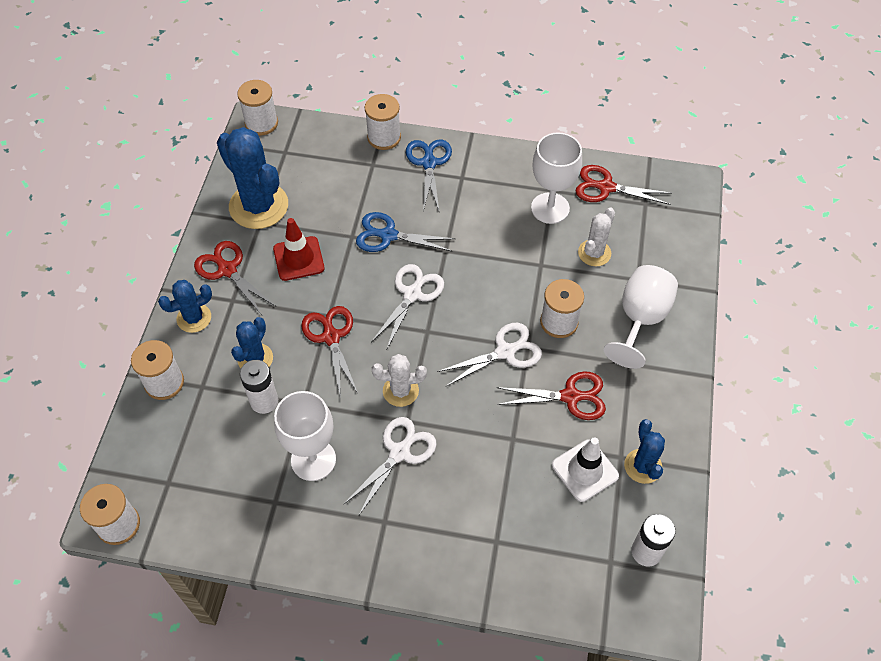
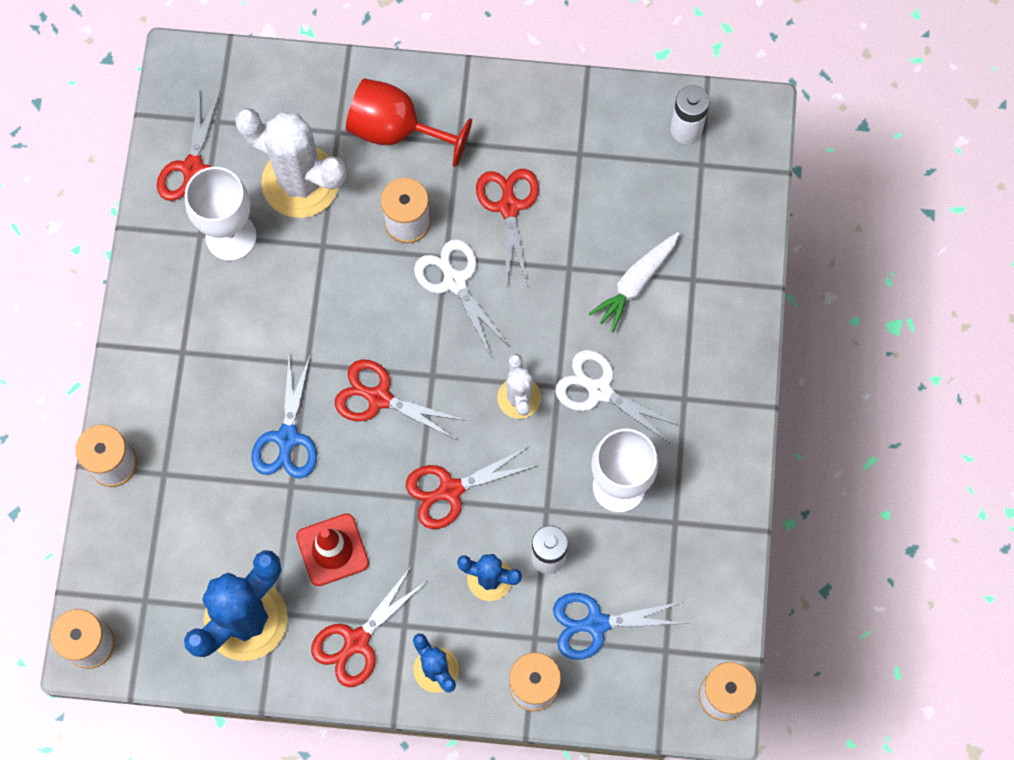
camera: 95 degrees left, 15 degrees up
white scissors [371,264,444,351] -> red scissors [335,360,465,440]
blue scissors [406,139,452,211] -> blue scissors moved to [553,593,687,660]
white traffic cone [552,437,619,502] -> none
white cactus [578,208,615,266] -> white cactus [235,108,346,218], size x1.85
white goblet [604,265,678,369] -> red goblet [346,78,472,167]
blue cactus [624,419,665,484] -> none
none -> white carrot [588,232,679,333]

